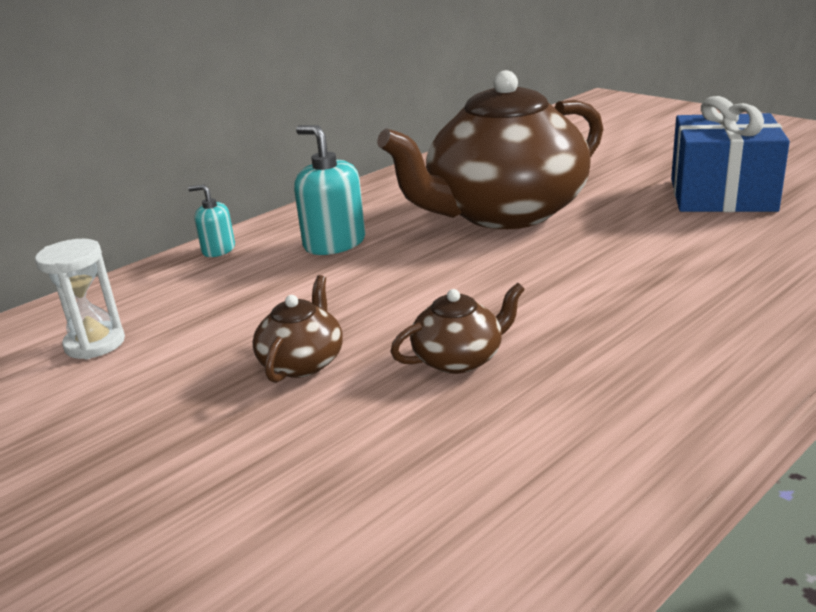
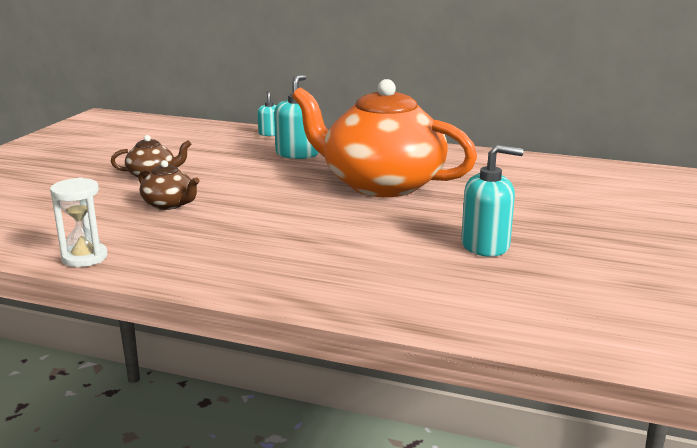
camera: 60 degrees right, 5 degrees down
white hourglass [35,239,125,359] -> white hourglass moved to [50,177,108,267]
brown teapot [377,70,603,229] -> orange teapot [292,79,477,197]
blue gift [671,96,790,212] -> turquoise soap dispenser [461,144,524,257]

